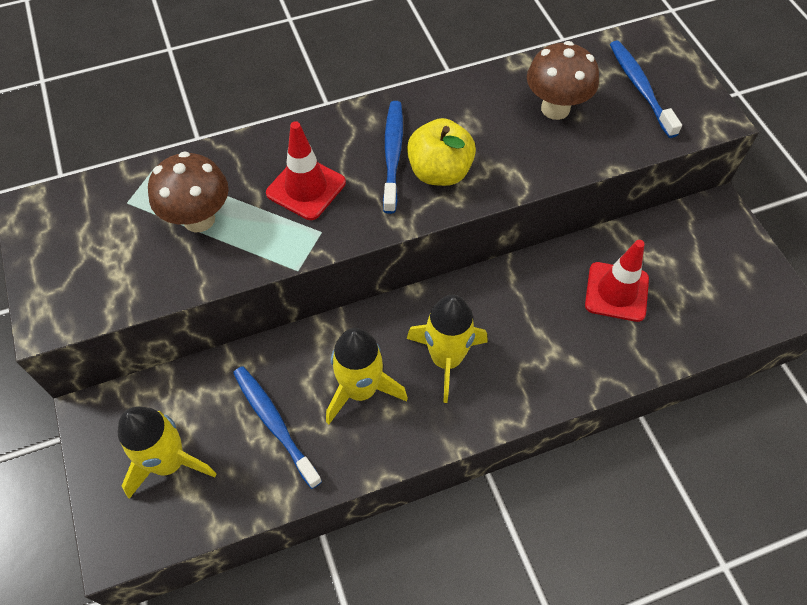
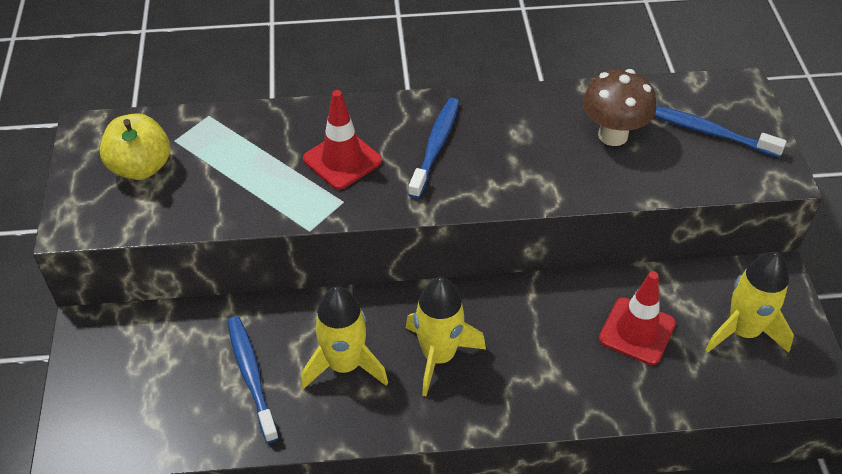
camera: 15 degrees right, 10 degrees down
yellow rocket [118,406,217,499] -> yellow rocket moved to [705,252,794,353]
brown mushroom [148,151,229,232] -> none
yellow apple [407,118,476,186] -> yellow apple moved to [100,113,170,180]
blue toothbrush [610,40,682,138] -> blue toothbrush turned 60 degrees counterclockwise [655,106,787,157]

